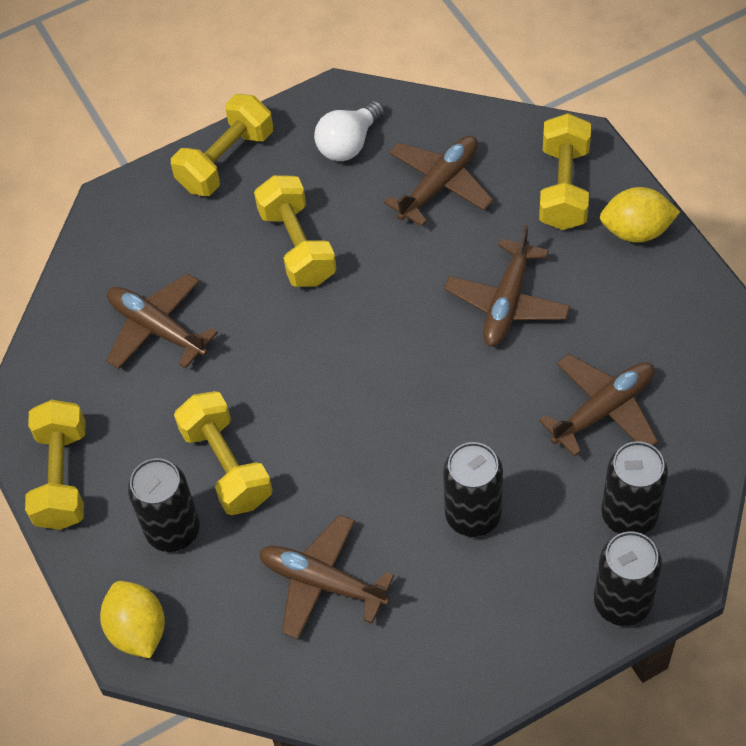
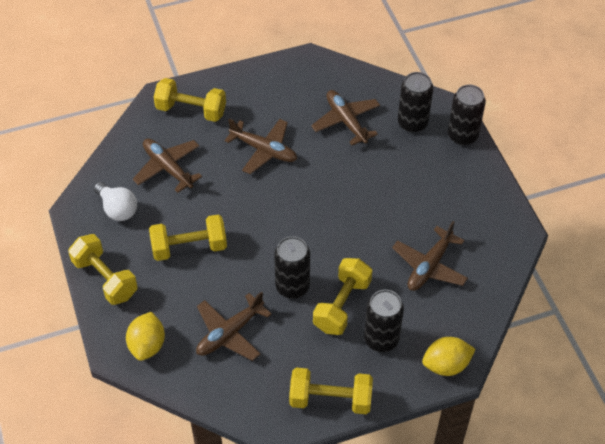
camera: 85 degrees left, 5 degrees down
yellow dumbbell [174,391,273,515] -> yellow dumbbell turned 45 degrees counterclockwise [313,258,372,335]
black can [443,442,503,537] -> black can moved to [274,236,310,299]
yellow lemon [600,187,680,243] -> yellow lemon moved to [126,312,165,361]

